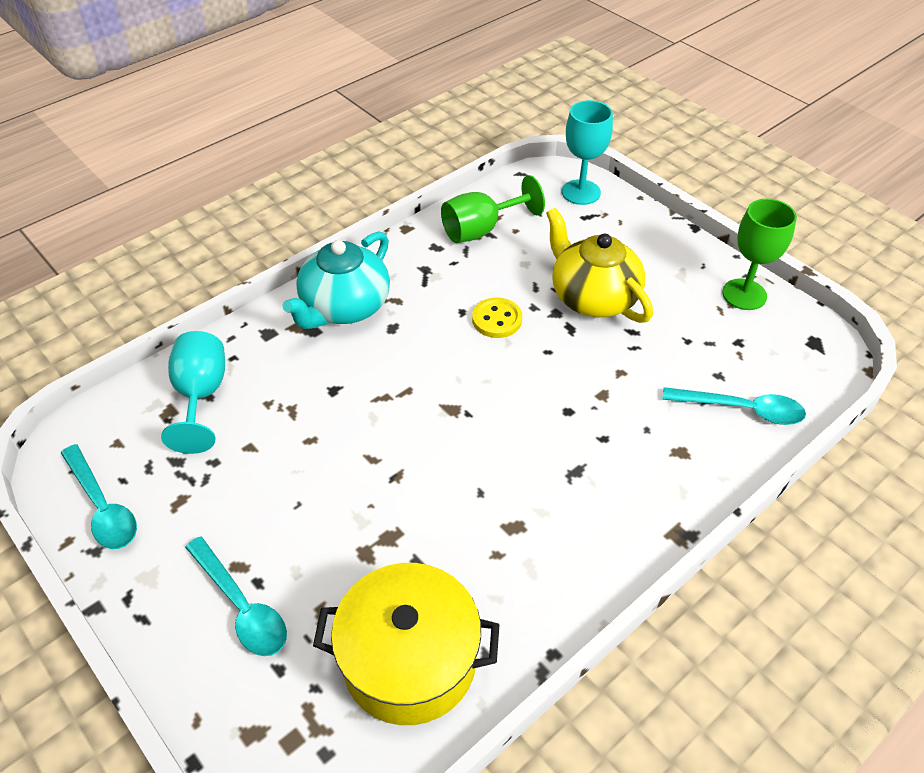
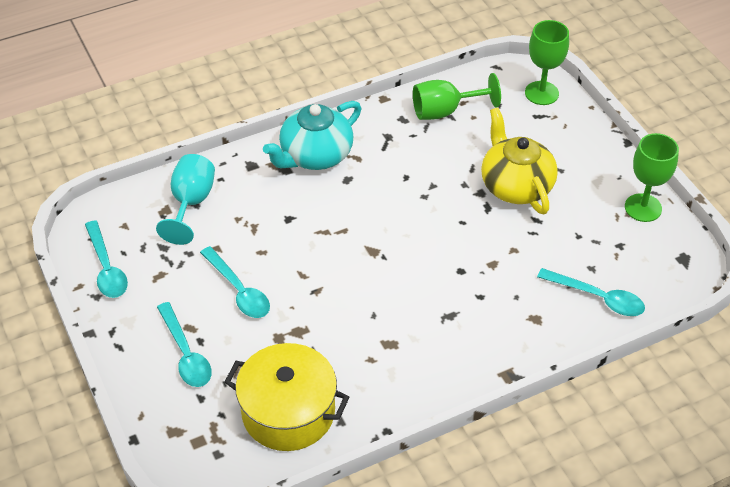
camera: 15 degrees right, 0 degrees up
yellow button [472,298,522,338] -> none
turquoise goblet [562,100,613,205] -> green goblet [525,20,569,105]
none -> turquoise spoon [200,246,270,318]

